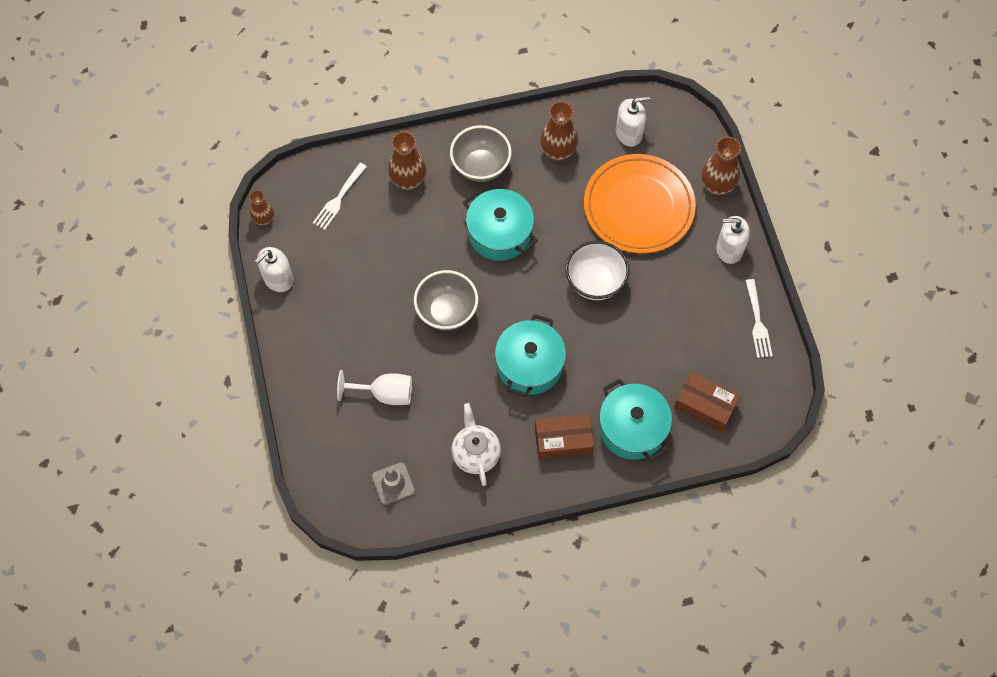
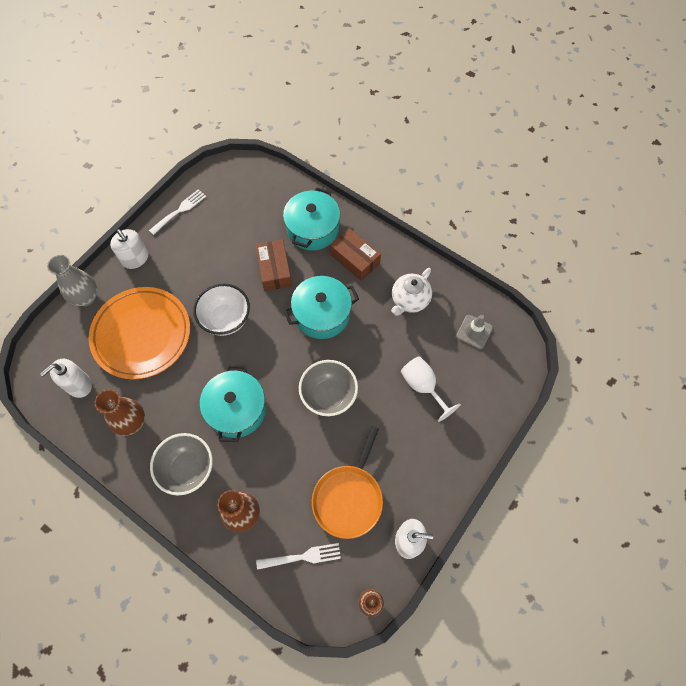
camera: 130 degrees left, 0 degrees up
white soap dispenser [616,96,650,147] -> white soap dispenser turned 75 degrees counterclockwise [40,359,92,398]
brown box [674,372,740,432] -> brown box moved to [256,240,292,291]
brown vase [701,137,741,196] -> grey vase [47,255,97,306]
none -> orange pan [312,426,383,539]

